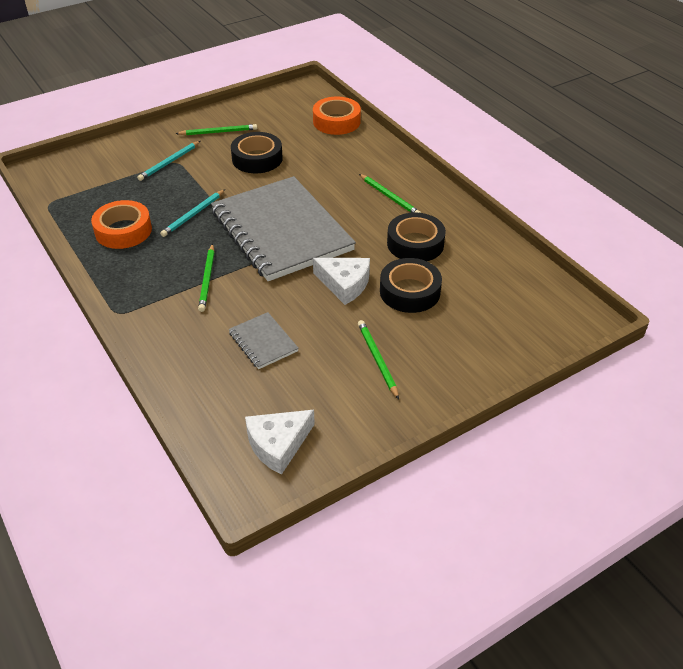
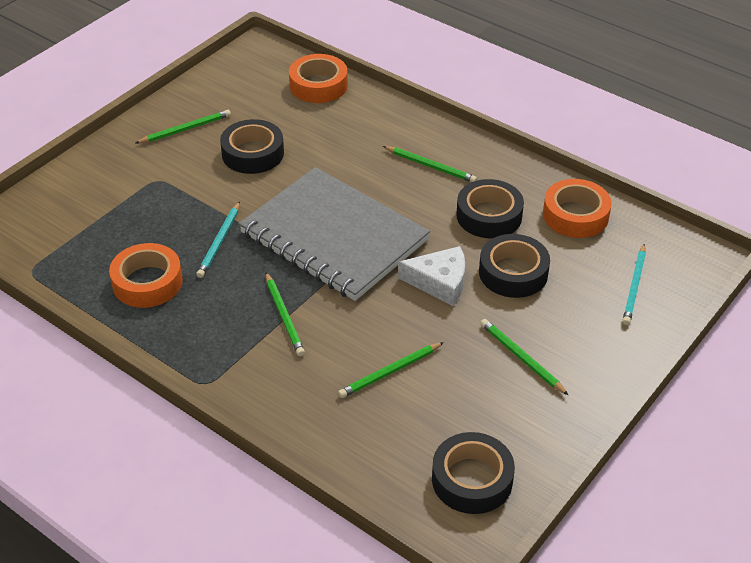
camera: 20 degrees left, 0 degrees up
turquoise pencil [137,141,200,181] -> turquoise pencil moved to [622,244,646,325]
grey notebook [228,312,299,369] -> green pencil [338,342,444,398]
white cheese [245,410,315,475] -> black tape [432,432,515,514]
none -> orange tape [543,179,612,238]

